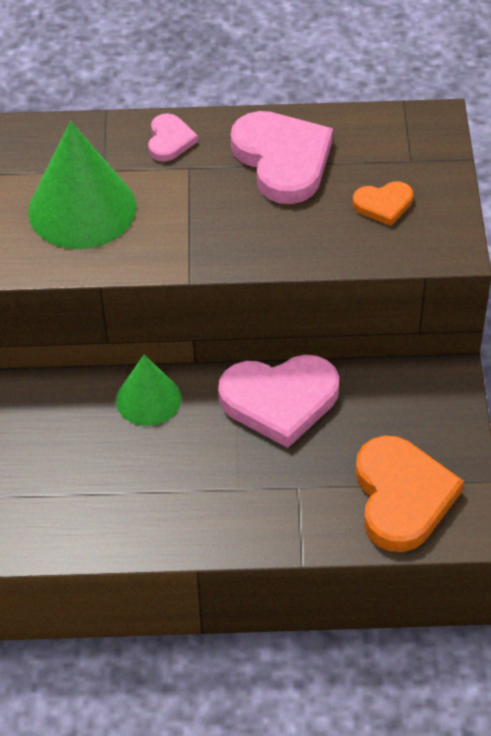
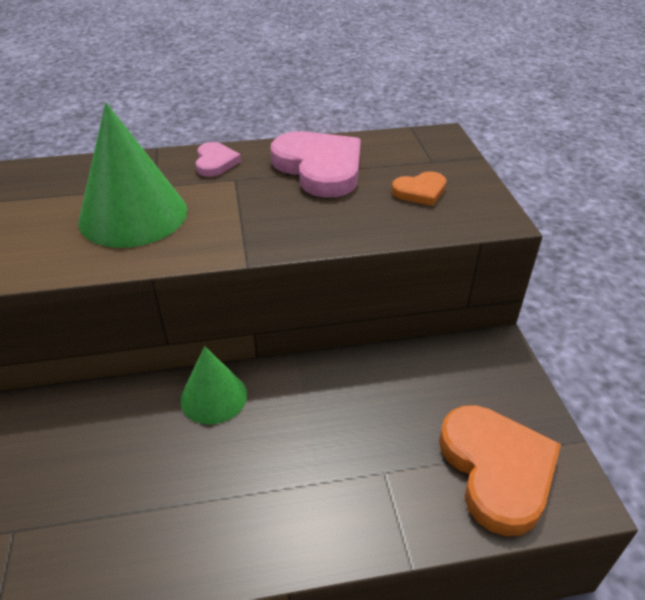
camera: 10 degrees left, 10 degrees down
pink heart [218,355,339,448] -> none

